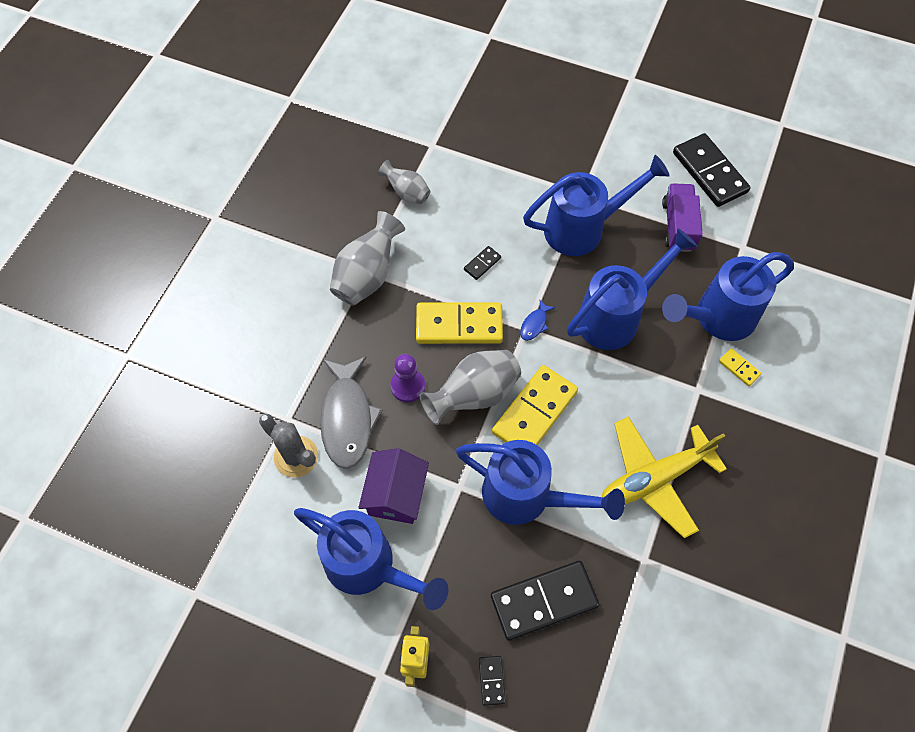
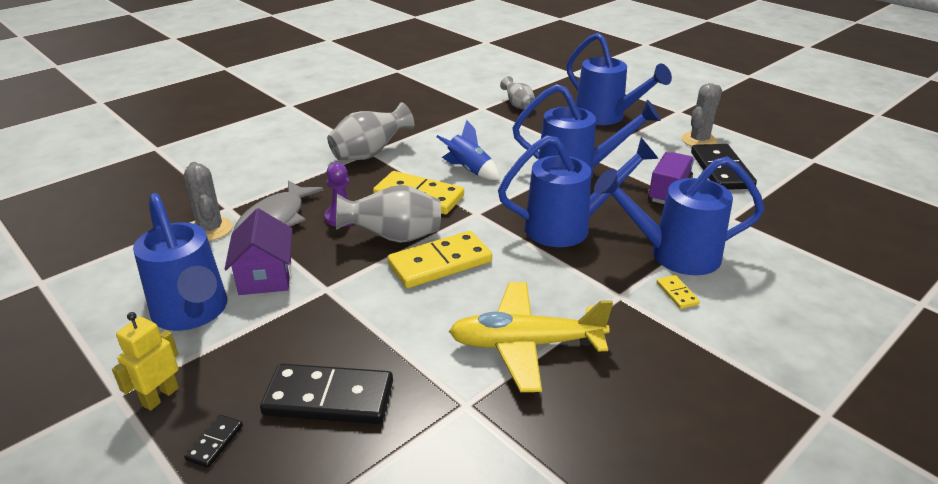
camera: 25 degrees right, 30 degrees down
purple house [358,448,429,524] -> purple house turned 45 degrees counterclockwise [225,208,292,295]
grey vase [378,160,431,204] -> grey vase moved to [500,76,535,110]
blue watering can [456,440,625,525] -> blue watering can moved to [567,33,672,125]
black domino [464,246,501,280] -> blue rocket [436,120,500,180]
blue fish [520,299,555,341] -> none
none -> grey cactus [682,83,722,146]

